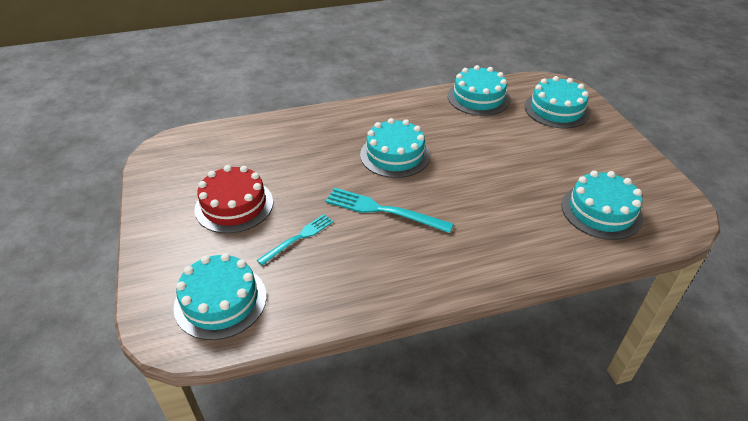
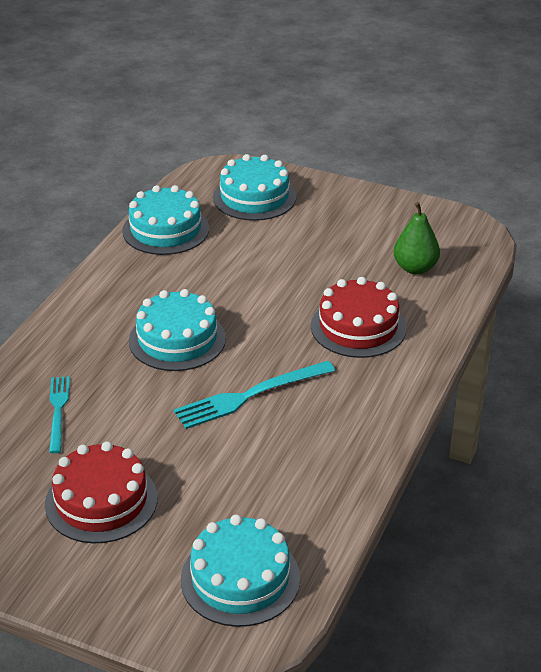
camera: 50 degrees left, 5 degrees down
turquoise fork [257,214,334,265] -> turquoise fork moved to [49,376,70,453]
turquoise cake [562,170,643,240] -> green pear [394,202,440,274]
none -> red cake [311,277,407,358]

